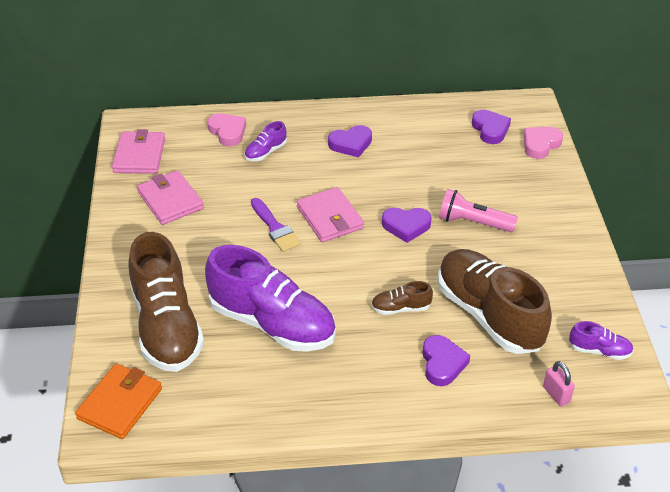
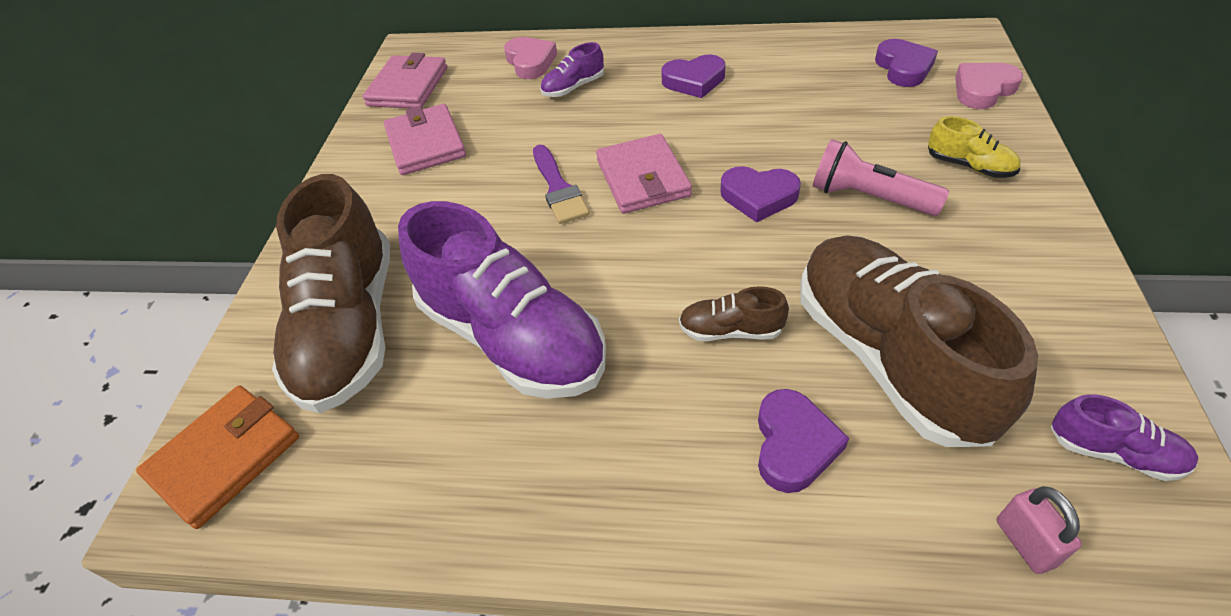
camera: 15 degrees right, 5 degrees up
none -> yellow shoe [928,116,1021,178]

